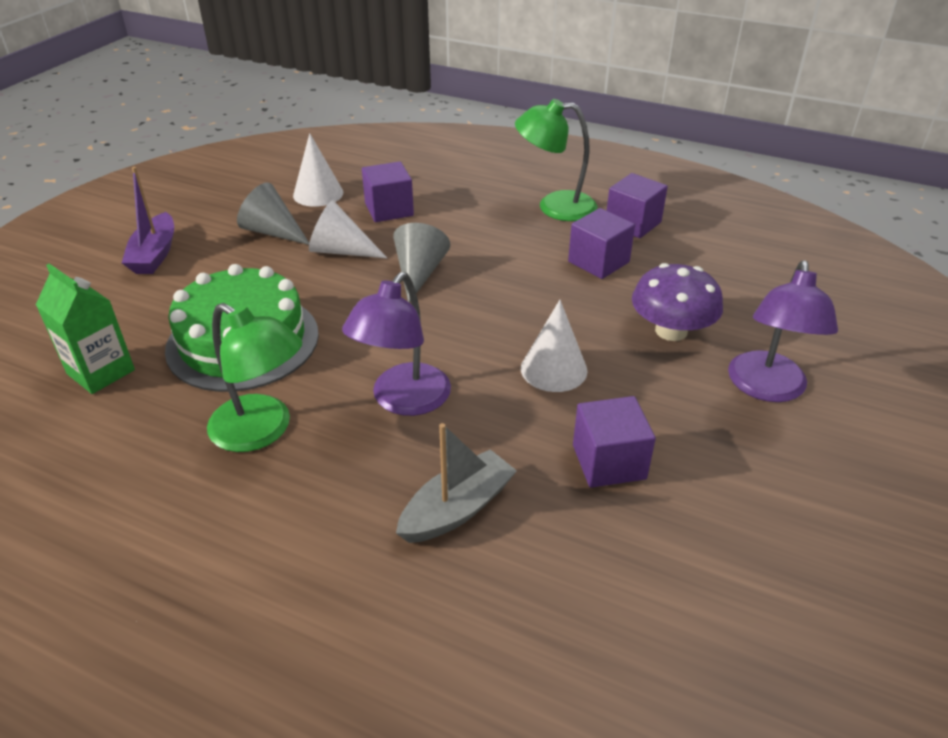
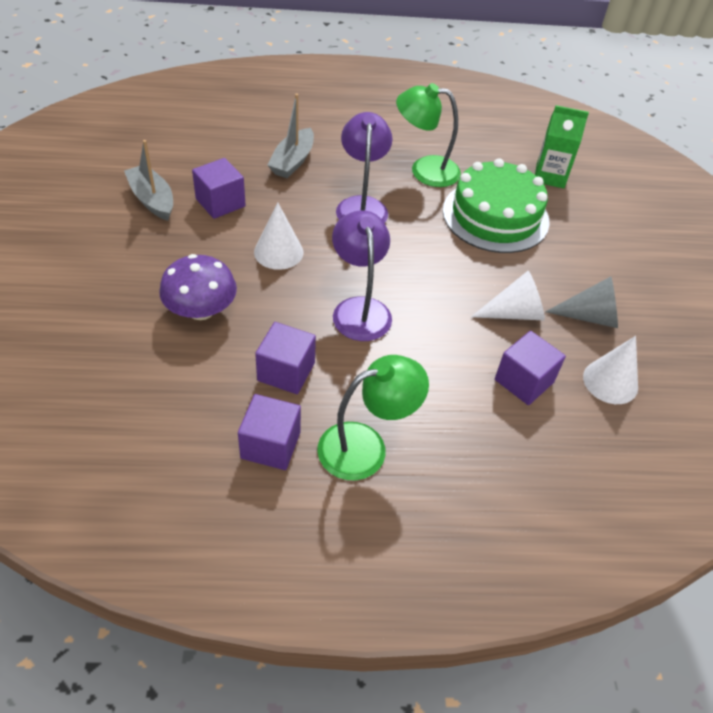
camera: 150 degrees right, 10 degrees up
purple boat [122,167,174,274] -> none
grey cone [393,223,450,303] -> none
purple lamp [728,260,838,402] -> purple lamp moved to [332,210,392,341]
none -> grey boat [124,140,173,221]

